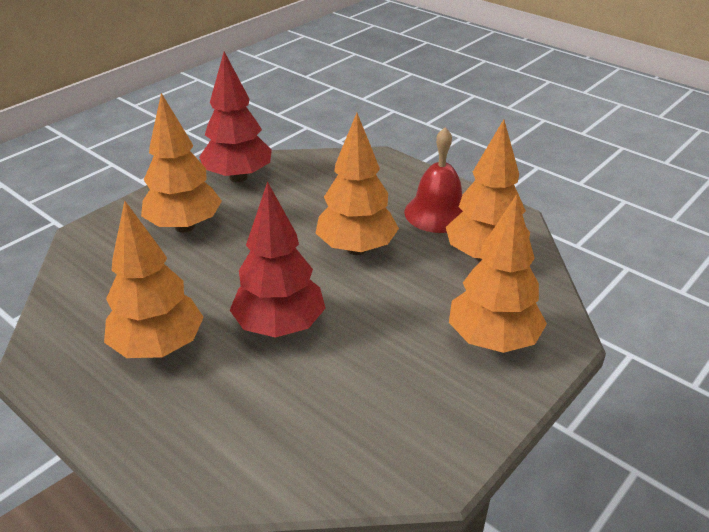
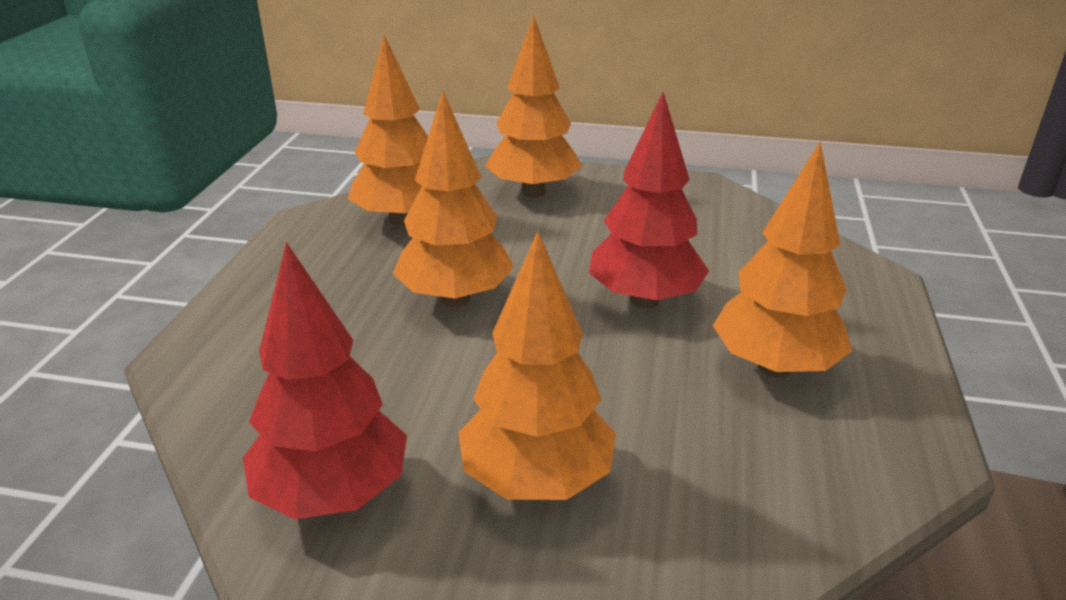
camera: 120 degrees left, 5 degrees down
red bell [405,127,463,233] -> none

